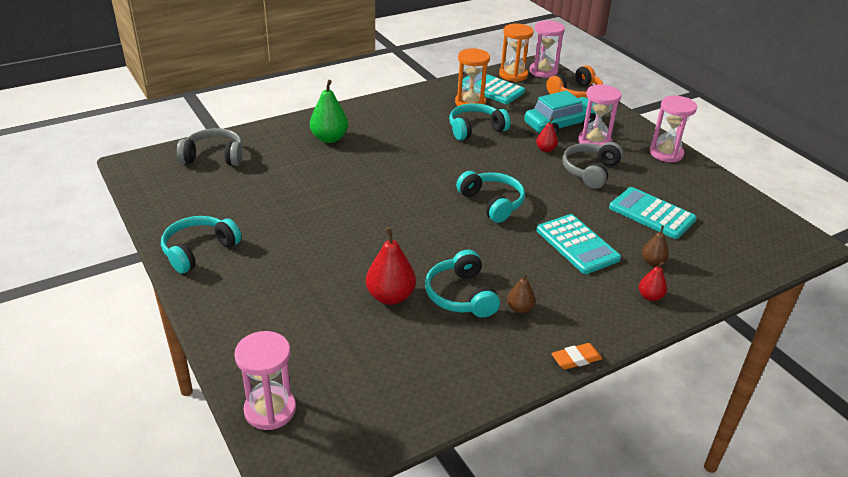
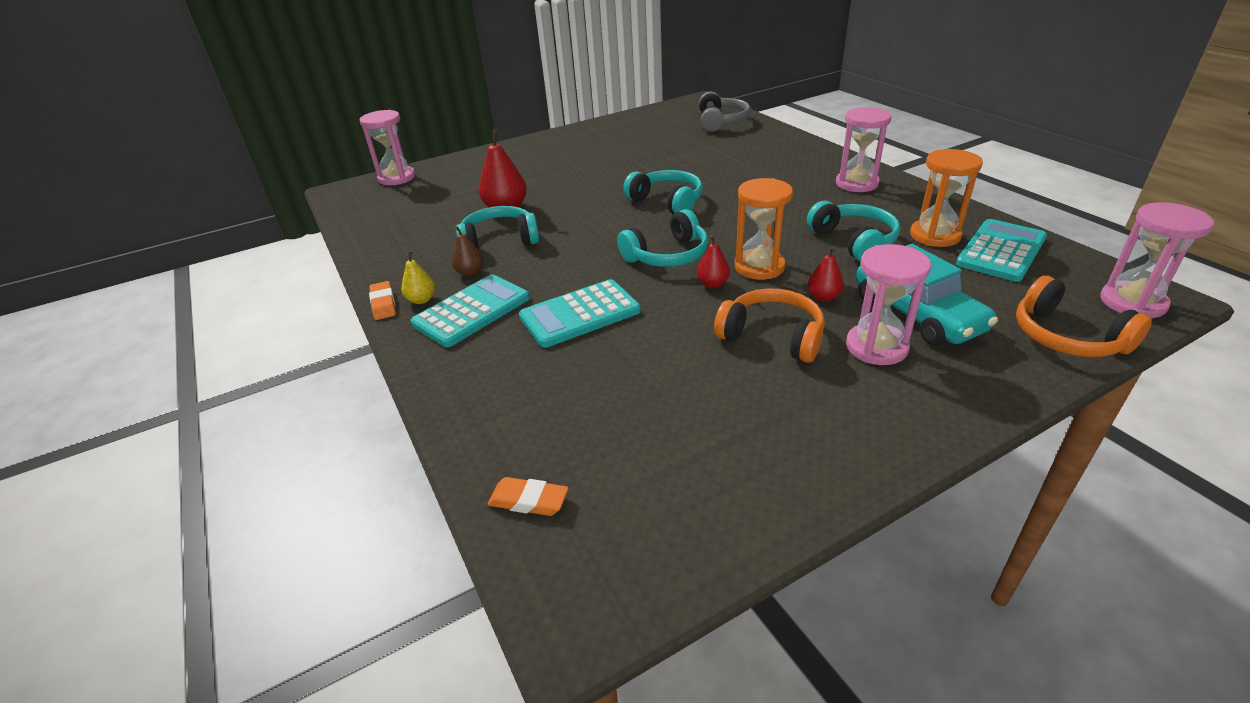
camera: 95 degrees right, 0 degrees up
turquoise headphones [161,216,241,274] -> turquoise headphones moved to [623,170,703,214]
green pear [310,80,348,143] -> none
orange hourglass [499,24,533,82] -> orange hourglass moved to [735,178,793,280]
grey headphones [563,142,623,189] -> orange headphones [714,289,825,363]
turquoise calculator [609,187,697,239] -> turquoise calculator moved to [411,274,530,347]
red pear [639,262,667,301] -> red pear moved to [697,235,730,288]
brown pear [642,226,669,266] -> none
pink hourglass [650,96,697,162] -> pink hourglass moved to [836,107,892,192]
none -> yellow pear [401,251,435,304]
none -> orange eraser [487,477,569,516]

